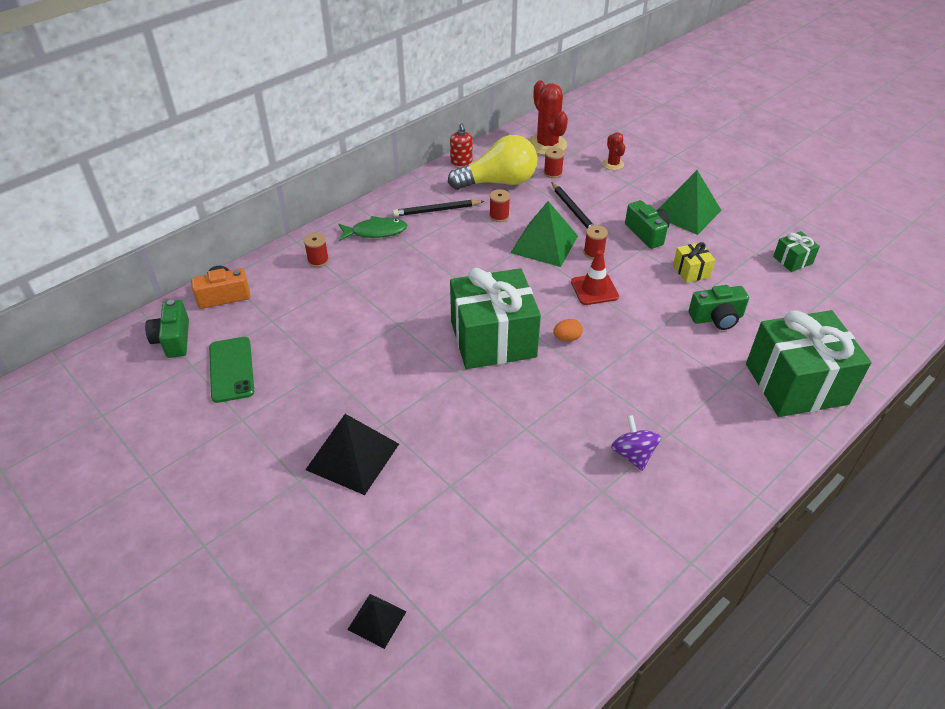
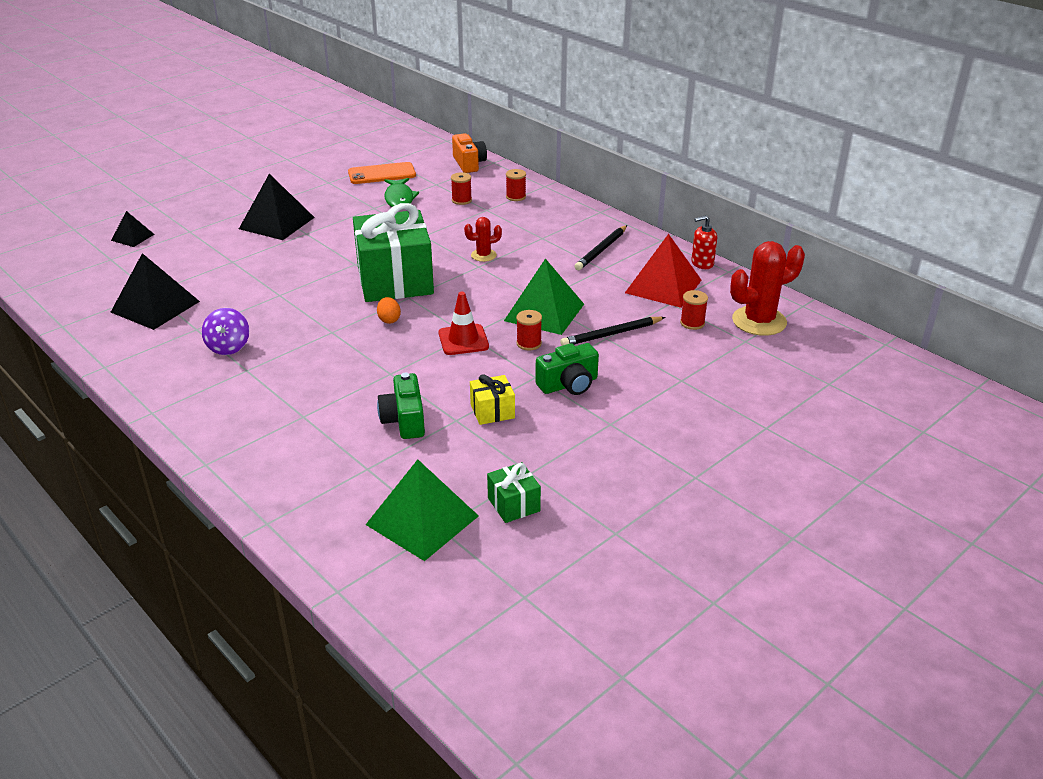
camera: 90 degrees right, 10 degrees down
green camera [145,300,189,358] -> none
green phone [209,337,254,403] -> orange phone [348,162,416,184]
green fish [338,216,407,241] -> green fish moved to [384,178,419,207]
black pencil [393,200,484,217] -> black pencil turned 135 degrees counterclockwise [574,225,627,270]
yellow light bulb [448,135,538,190] -> red pyramid [625,234,701,308]
red spool [489,189,510,222] -> red spool moved to [451,172,472,205]
red cactus [603,133,625,170] -> red cactus moved to [464,217,502,262]
purple spinning top [611,415,661,471] -> purple spinning top turned 105 degrees clockwise [202,308,249,355]
green pyramid [659,170,722,235] -> green pyramid moved to [366,459,479,561]
green gift [746,310,872,417] -> none
none -> black pyramid [110,253,200,330]

